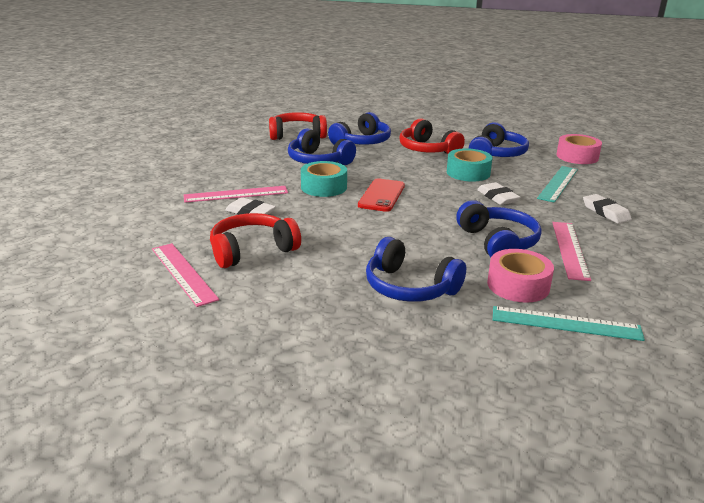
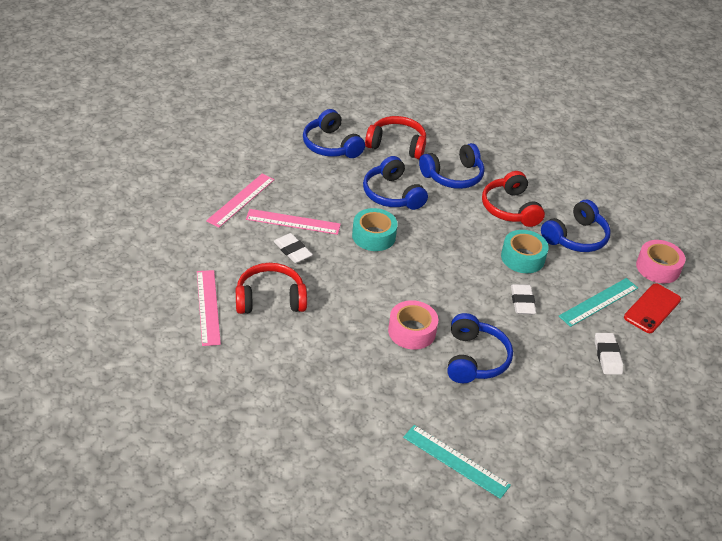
camera: 20 degrees right, 15 degrees up
red phone [358,178,405,212] -> red phone moved to [624,283,681,333]
blue headphones [366,237,466,302] -> blue headphones moved to [303,109,365,158]
pink tape [487,249,554,303] -> pink tape moved to [388,300,438,350]
pink ruler [552,222,591,281] -> pink ruler moved to [206,174,275,227]

